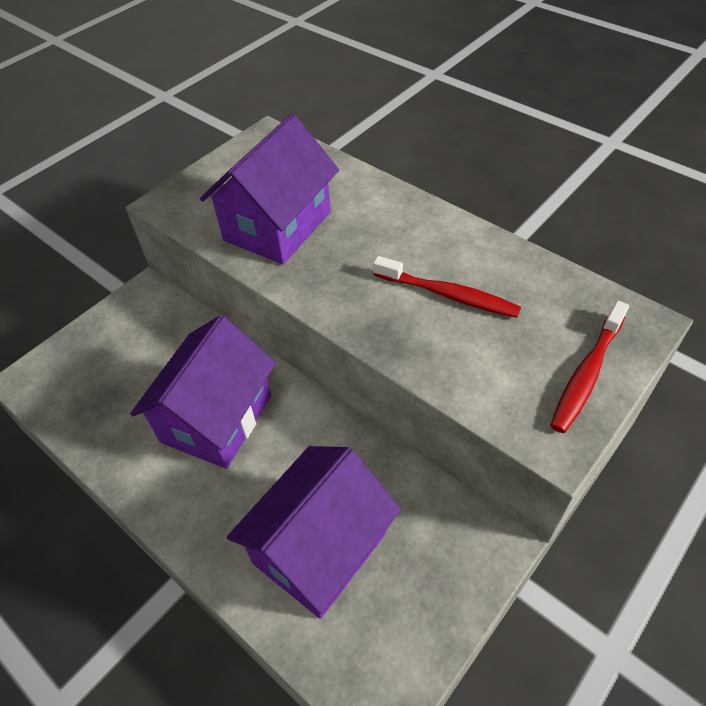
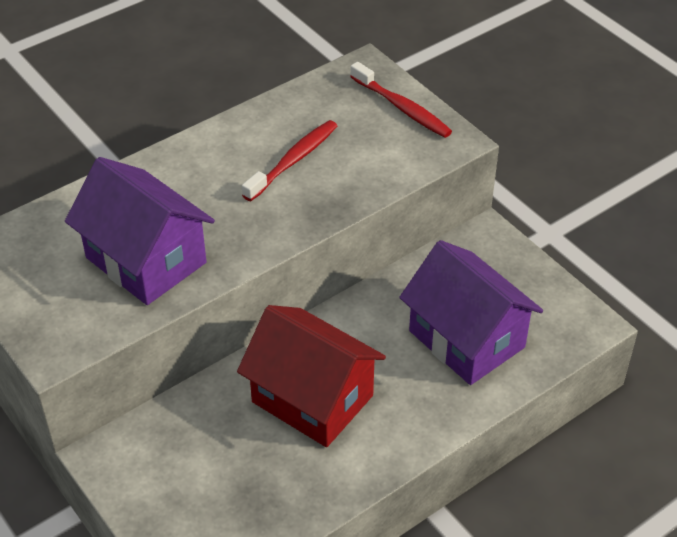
camera: 80 degrees left, 5 degrees down
purple house [130,315,276,469] -> red house [237,305,386,447]

